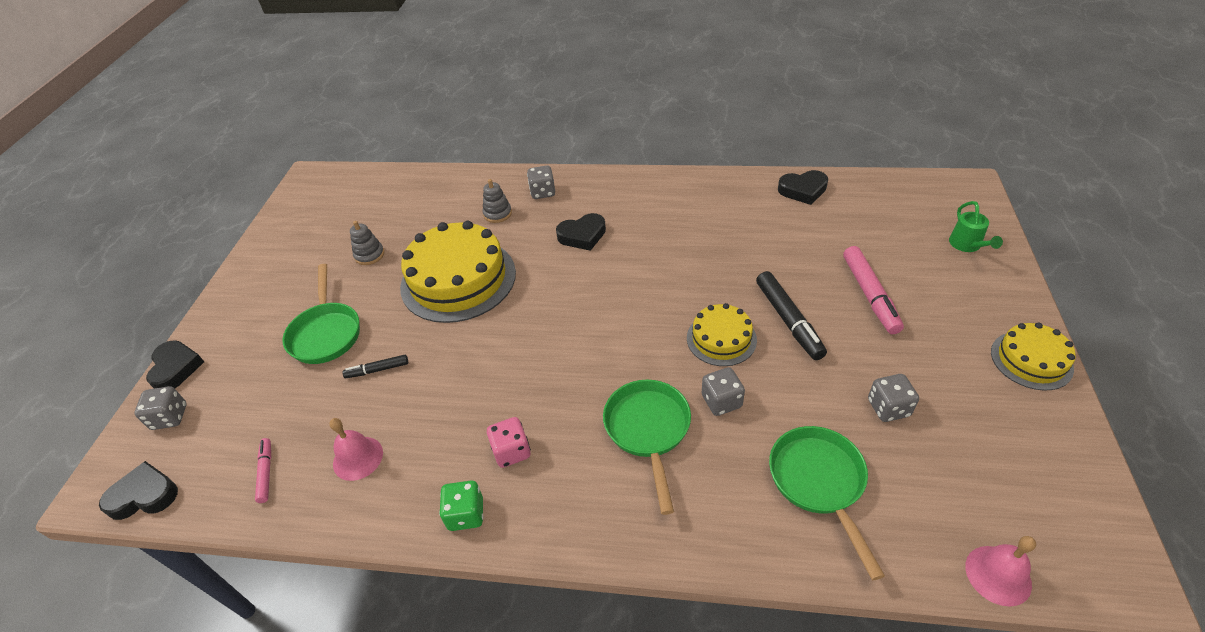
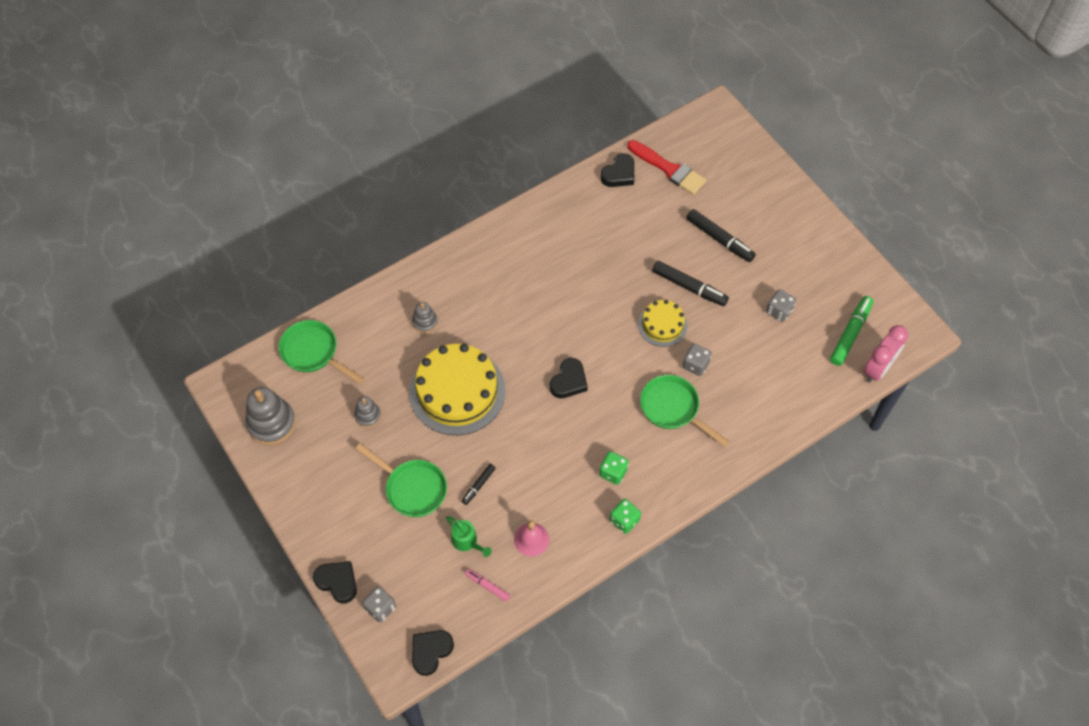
camera: 45 degrees left, 15 degrees up
pink dice [487,417,531,468] -> green dice [599,451,629,485]
grey dice [527,165,555,199] -> none
black heart [556,213,606,251] -> black heart moved to [550,358,588,398]
green pan [769,426,885,580] -> green pan moved to [279,320,364,384]
pink marker [843,246,904,334] -> black marker [686,209,756,262]
green watering can [949,201,1003,252] -> green watering can moved to [446,516,492,557]
pink bell [965,536,1036,607] -> pink clock [864,325,908,383]
yellow cake [991,323,1076,391] -> none
none -> grey stacking toy [245,387,296,445]
none -> red brush [627,140,706,195]
none -> green marker [830,296,873,366]

